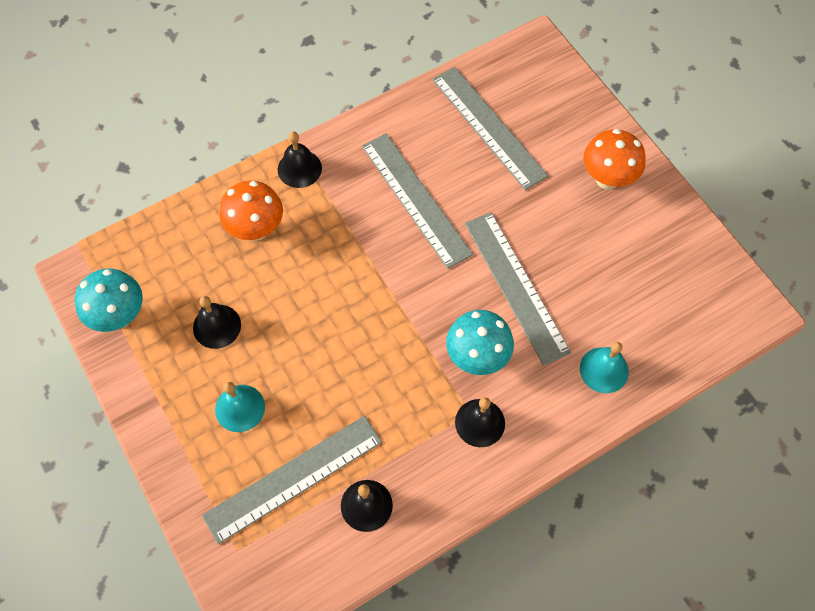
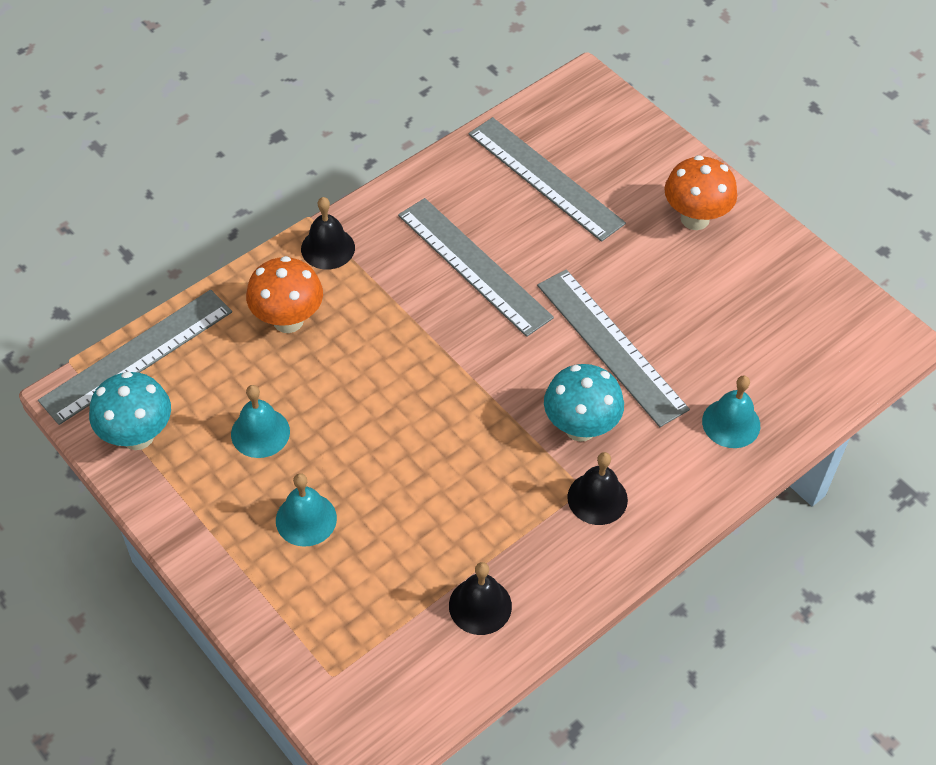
camera: 10 degrees left, 10 degrees down
black bell [193,296,241,349] -> turquoise bell [231,385,290,458]
grey ruler [202,416,382,544] -> grey ruler moved to [38,290,232,425]

